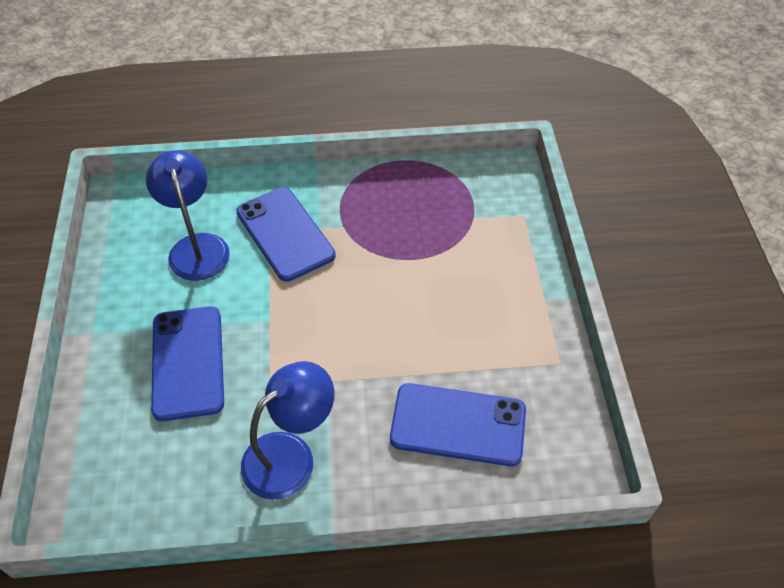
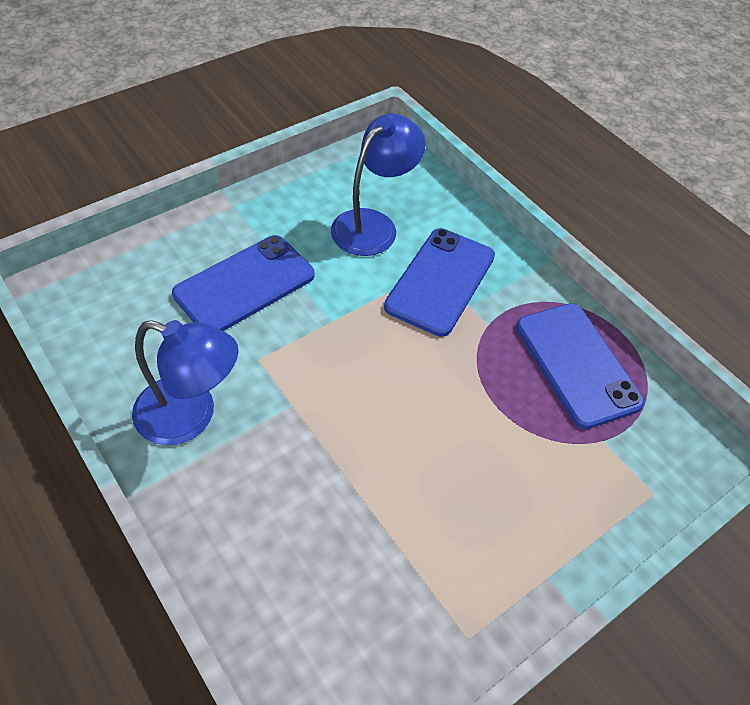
camera: 55 degrees right, 0 degrees up
blue phone [390,383,526,466] -> blue phone moved to [516,303,644,429]

